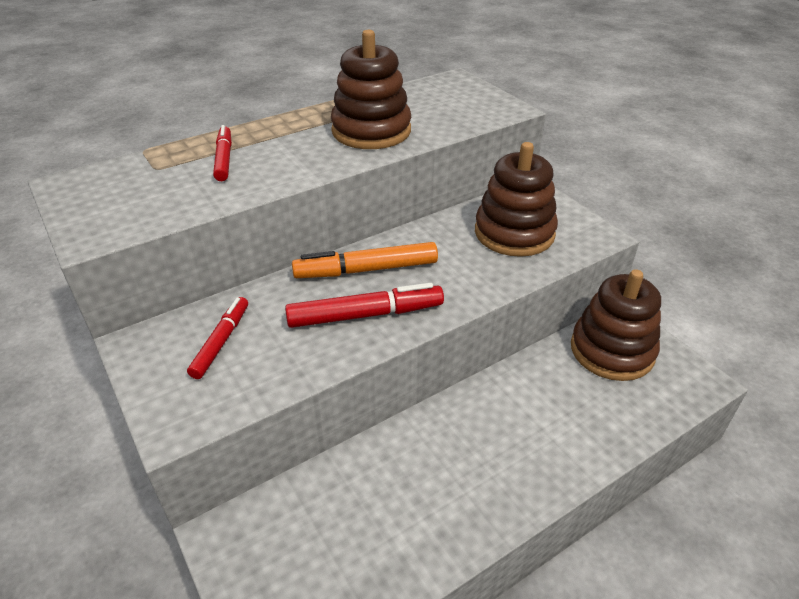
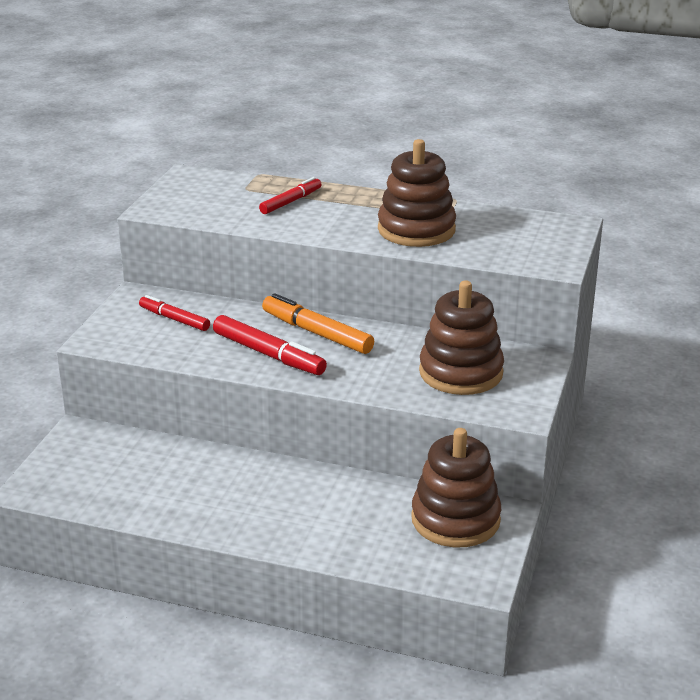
camera: 50 degrees right, 10 degrees down
red marker [187,297,248,379] -> red marker turned 120 degrees counterclockwise [139,295,210,331]

